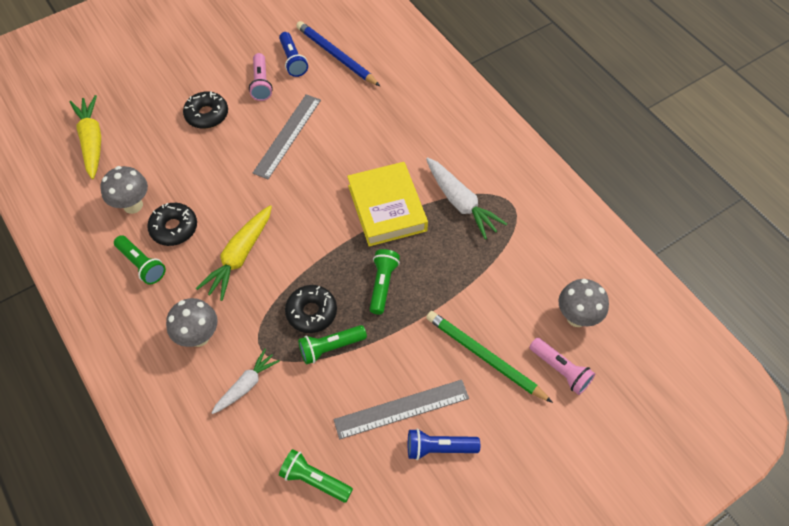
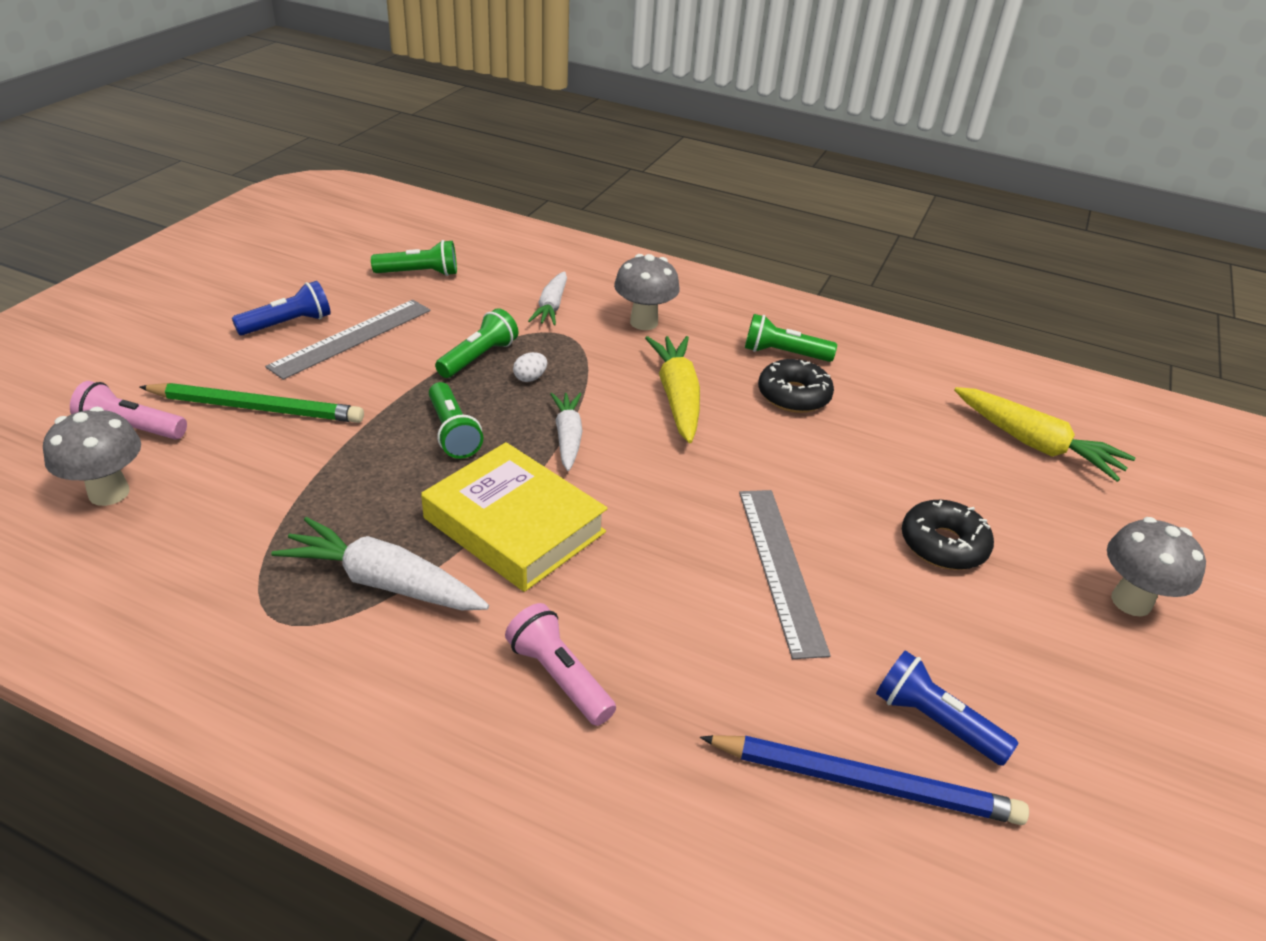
camera: 145 degrees right, 20 degrees down
grey mushroom [100,166,148,214] -> grey mushroom moved to [1107,517,1206,616]
pink flashlight [249,53,273,101] -> pink flashlight moved to [505,603,616,726]
black donut [285,285,337,333] -> white egg [513,352,547,382]
none -> white carrot [550,393,582,471]

